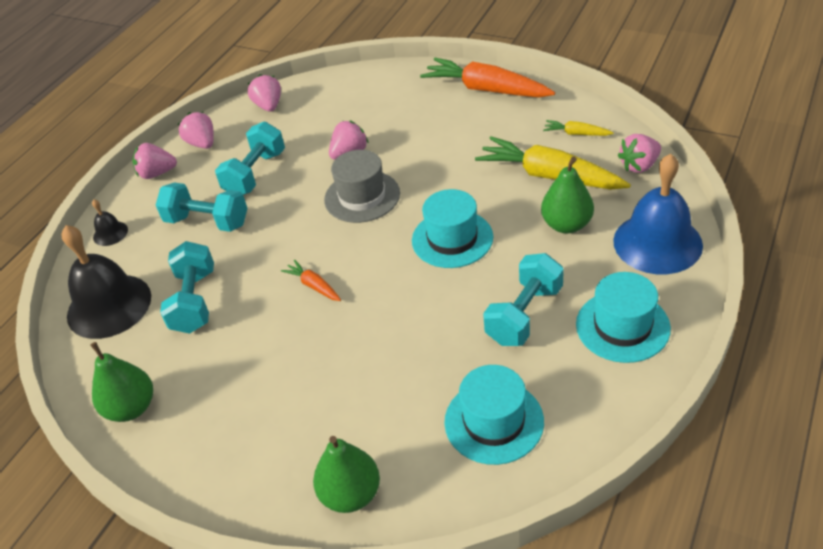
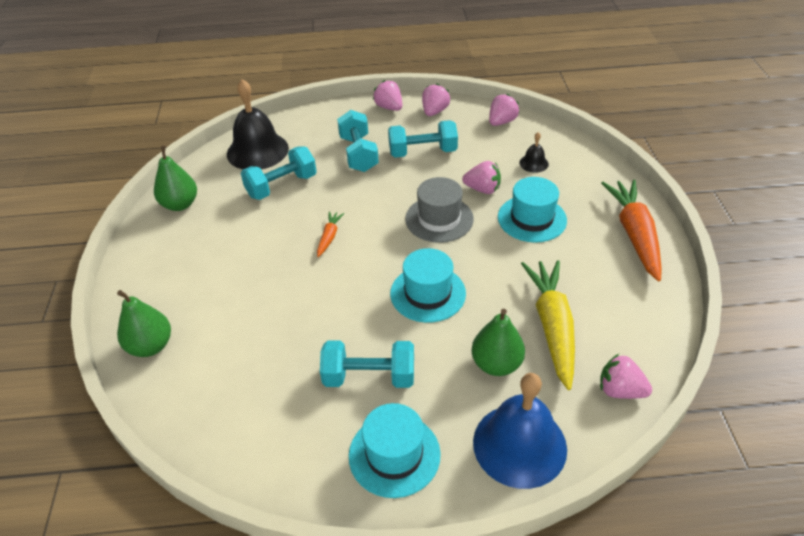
camera: 55 degrees right, 0 degrees up
black bell [92,199,128,246] -> black bell moved to [519,132,549,173]
turquoise hat [444,365,544,465] -> turquoise hat moved to [498,177,567,243]
yellow carrot [543,120,614,136] -> none

